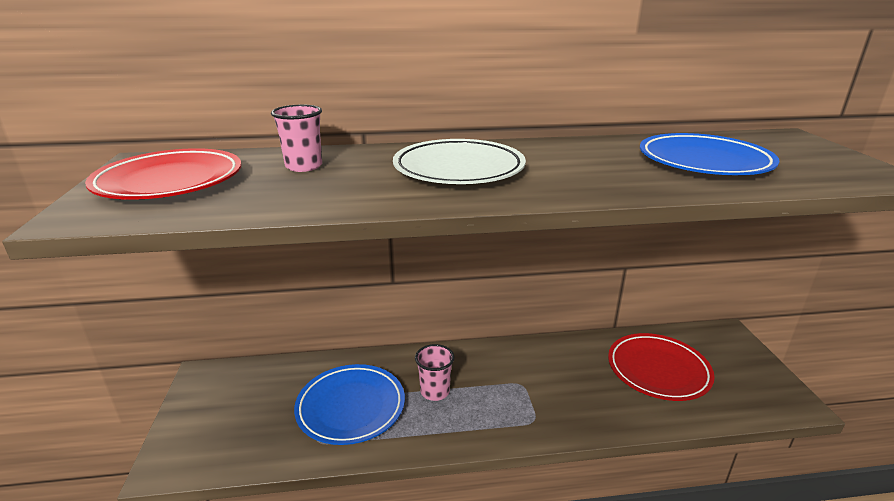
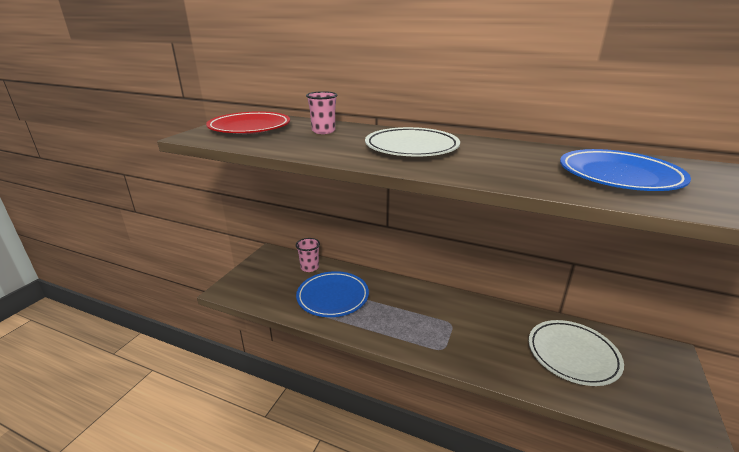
camera: 30 degrees right, 0 degrees up
pink cup [415,344,455,401] -> pink cup moved to [296,238,320,272]
red plate [608,333,715,401] -> white plate [529,320,624,386]

